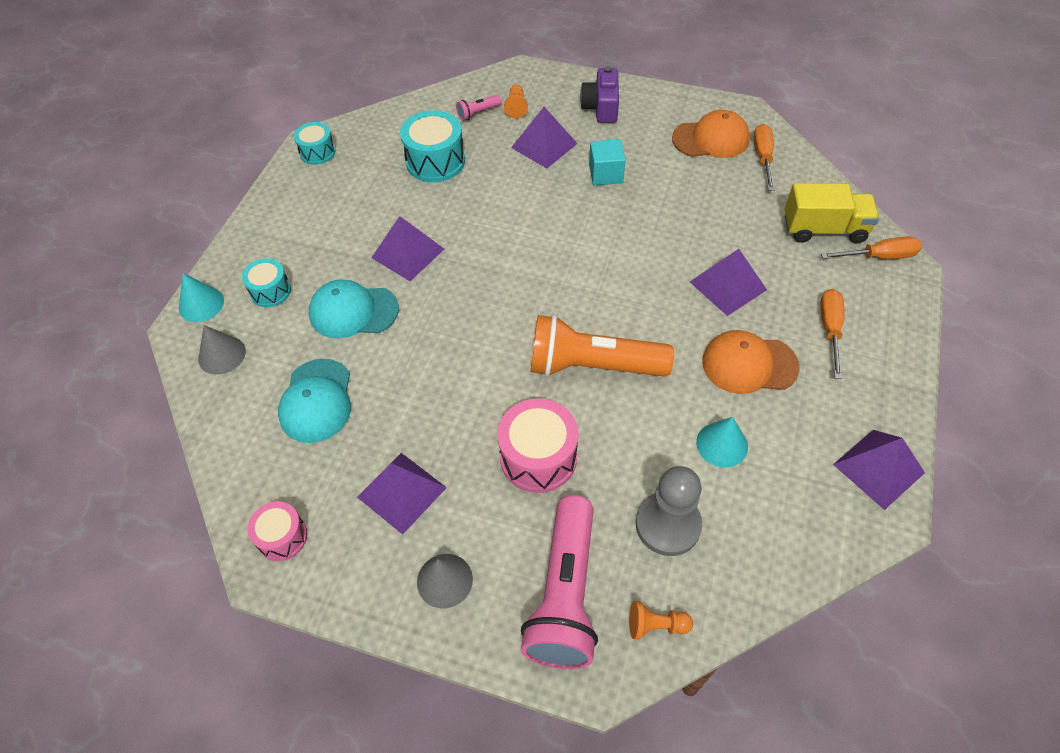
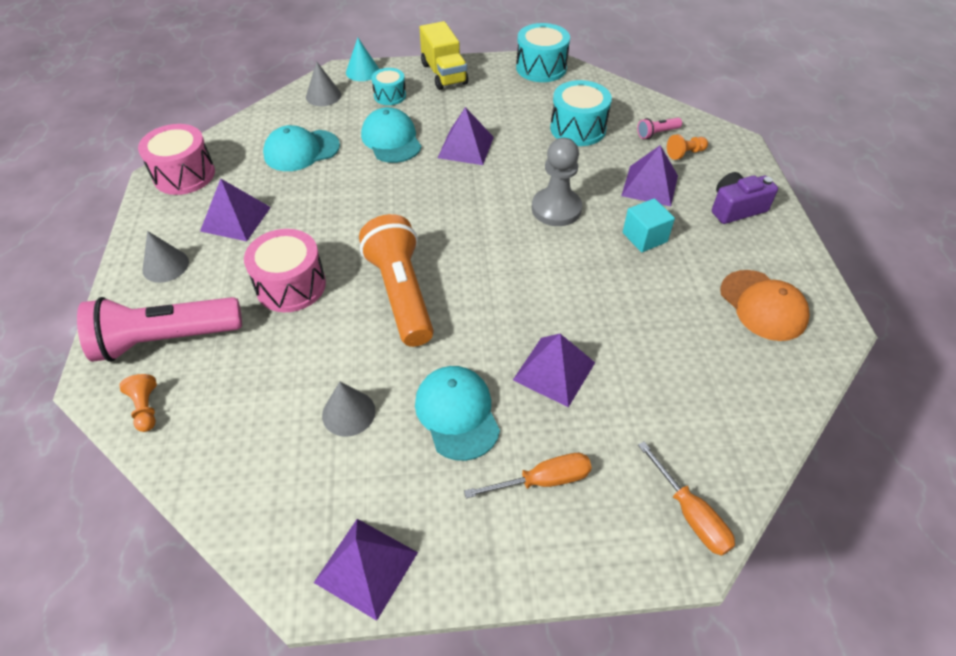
camera: 65 degrees right, 5 degrees down
pink drum [247,501,307,561] -> pink drum [138,124,215,195], size x1.65
turquoise drum [294,122,335,165] -> turquoise drum [516,23,570,82], size x1.65
pink flashlight [456,95,502,121] -> pink flashlight turned 60 degrees counterclockwise [637,118,682,139]
grey pawn [636,466,702,556] -> grey pawn moved to [532,138,582,226]
turquoise cone [696,417,748,467] -> grey cone [322,382,376,437]
orange cap [702,330,799,394] -> turquoise cap [415,366,500,461]
orange screwdriver [754,124,774,191] -> none
yellow truck [785,183,879,243] -> yellow truck moved to [419,21,468,90]

